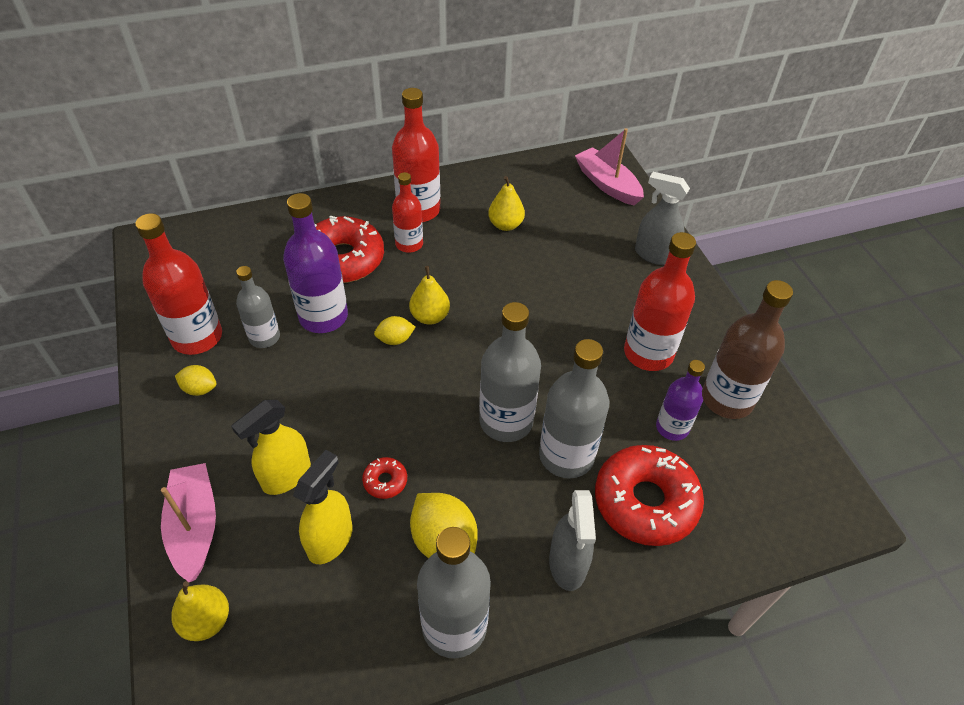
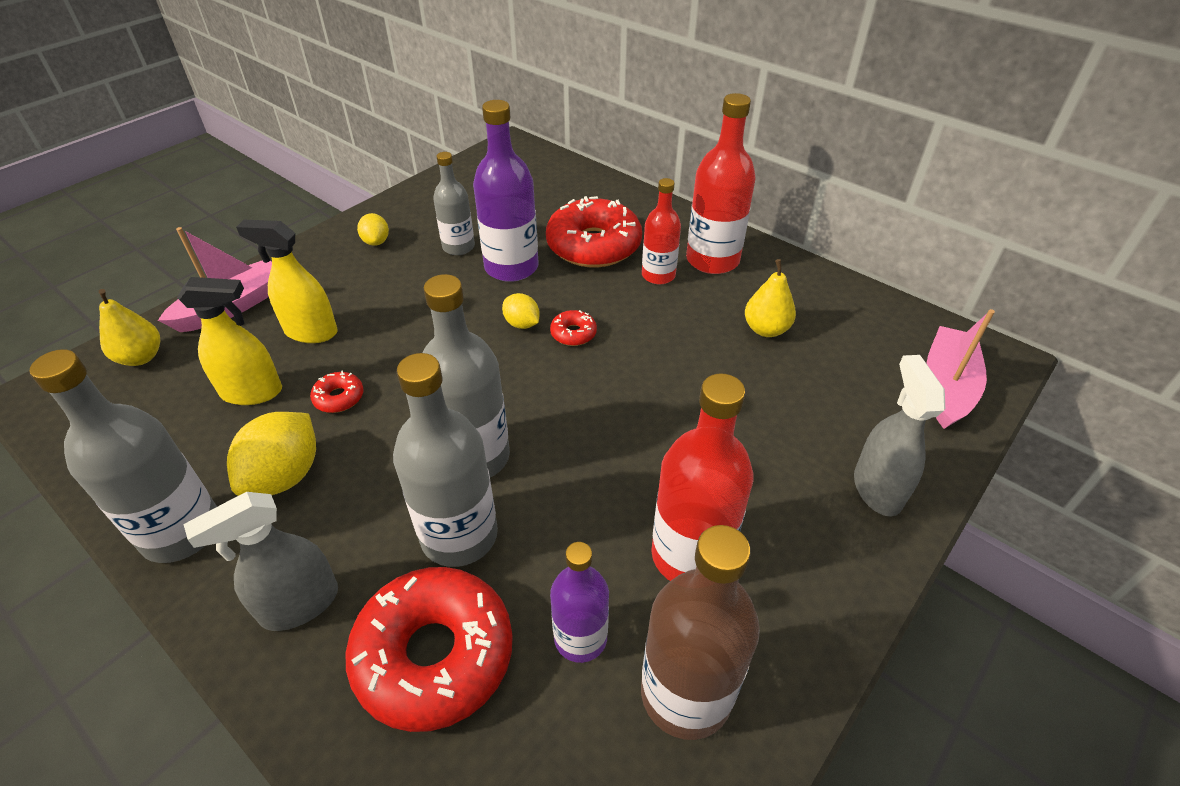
camera: 60 degrees right, 5 degrees down
red bottle [135,213,222,355] -> none
yellow pear [409,266,450,325] -> red donut [550,310,597,346]

